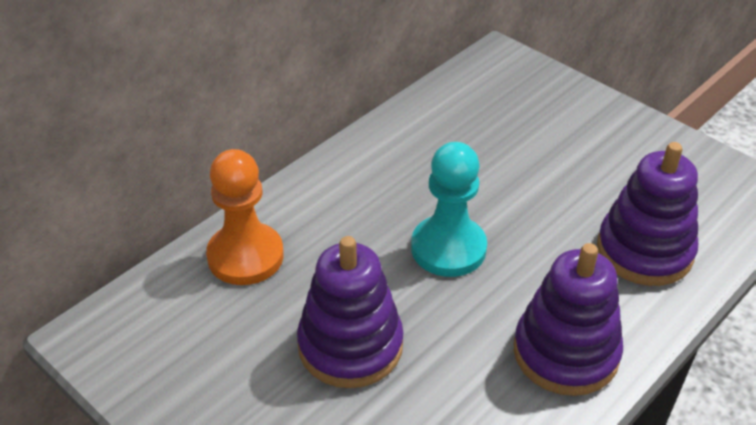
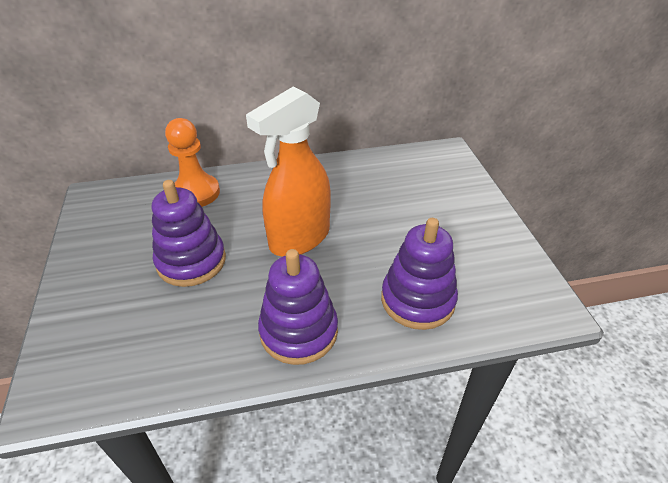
camera: 35 degrees right, 0 degrees up
turquoise pawn [411,142,487,277] -> orange spray bottle [246,86,331,257]

